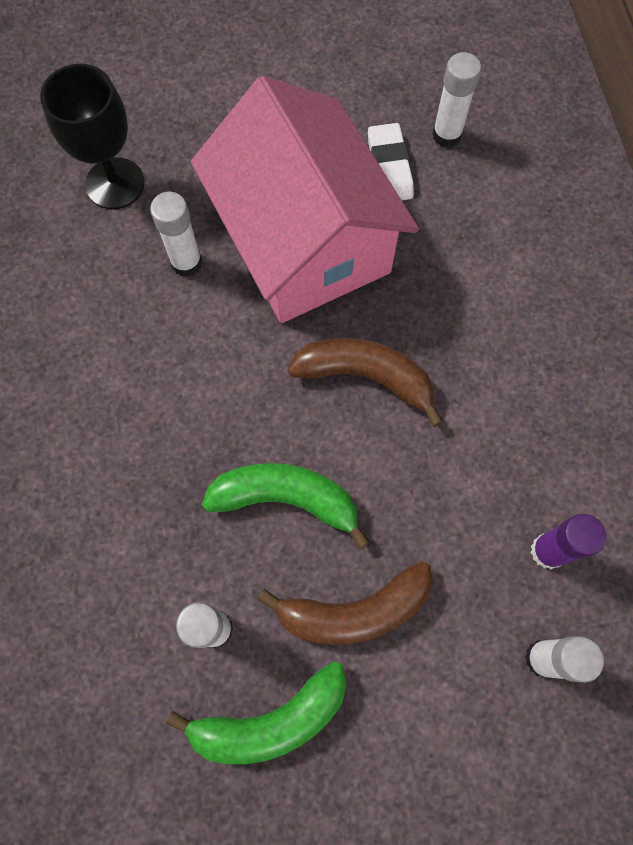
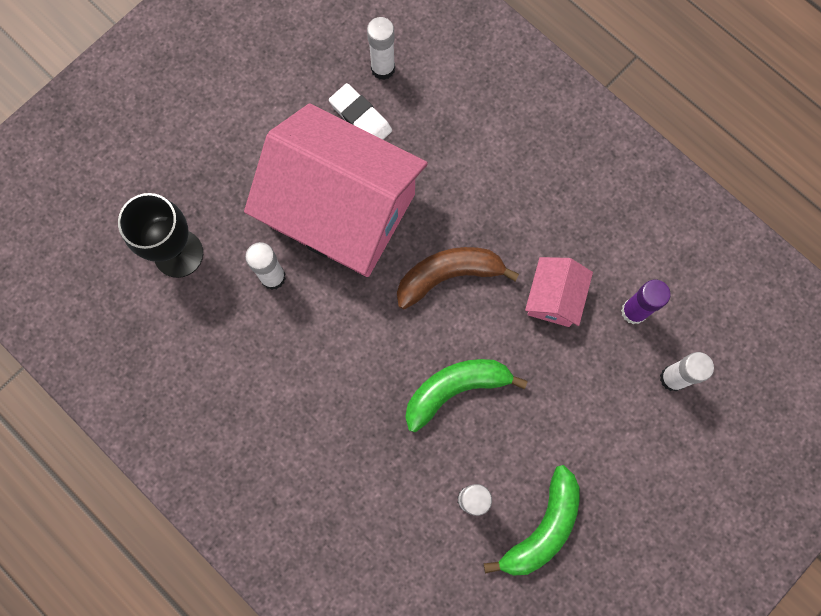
camera: 35 degrees left, 5 degrees up
brown banana [257,561,433,645] -> none
none -> pink house [525,257,593,327]

